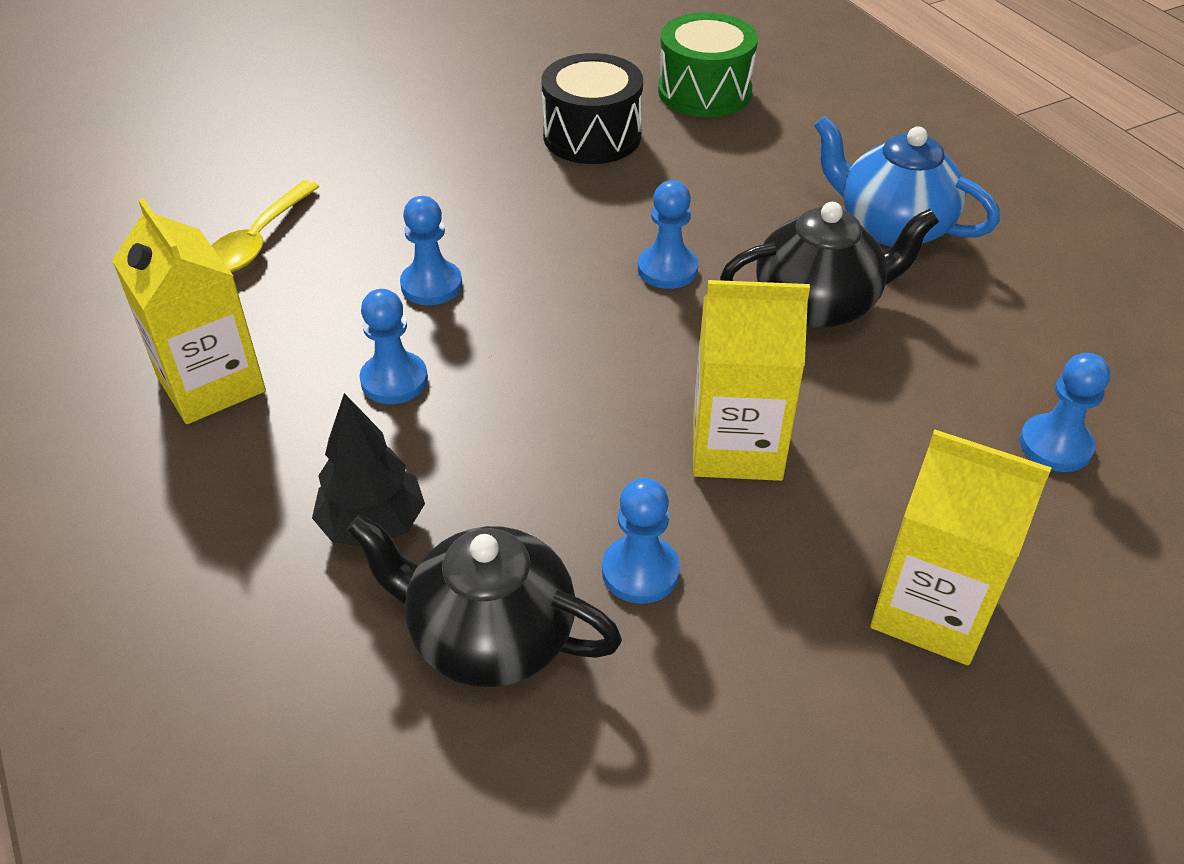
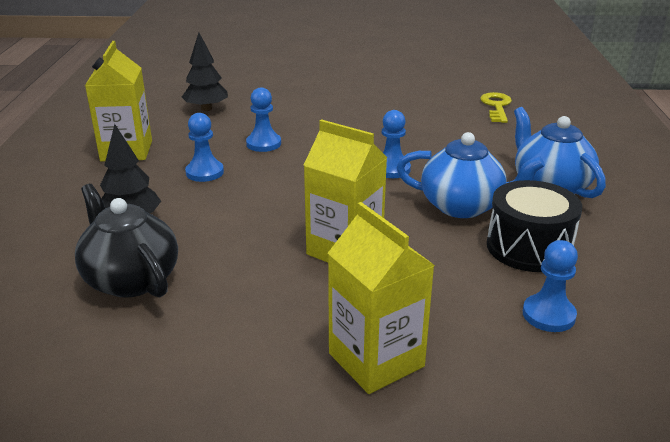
camera: 30 degrees right, 15 degrees down
yellow spoon [212,180,320,272] -> black tree [182,32,228,111]
black drum [541,53,643,164] -> black drum moved to [487,180,582,272]
blue pawn [602,478,680,604] -> none
green drum [658,12,758,117] -> yellow key [480,92,512,123]
black teapot [720,202,939,328] -> blue teapot [396,132,545,218]

